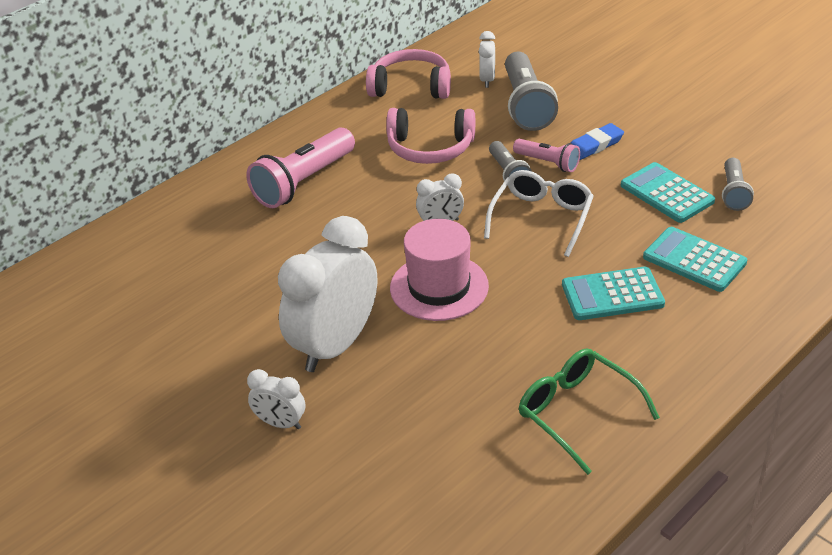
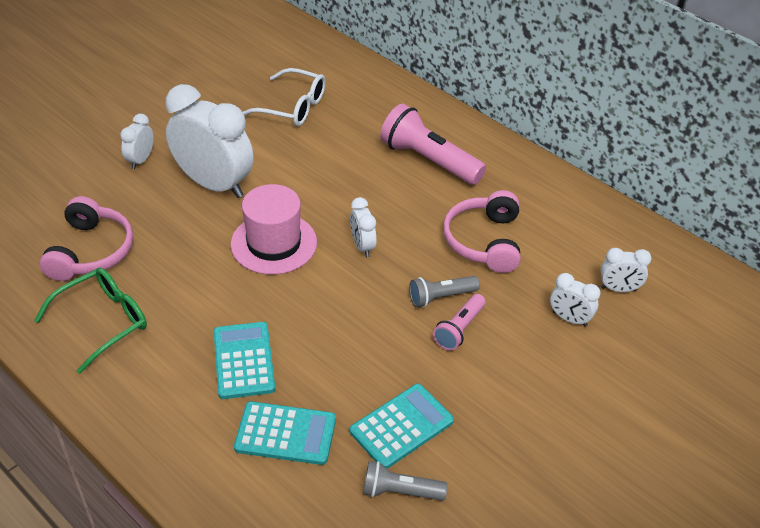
camera: 85 degrees right, 5 degrees up
pink headphones [366,49,451,99] -> pink headphones moved to [39,196,133,281]
white glasses [484,170,594,257] -> white glasses moved to [243,68,326,126]
grey flashlight [505,52,558,131] -> white clock [550,273,601,327]
blue eraser [571,123,624,160] -> none
turquoise calculator [643,227,747,292] -> turquoise calculator turned 60 degrees clockwise [234,401,336,465]

